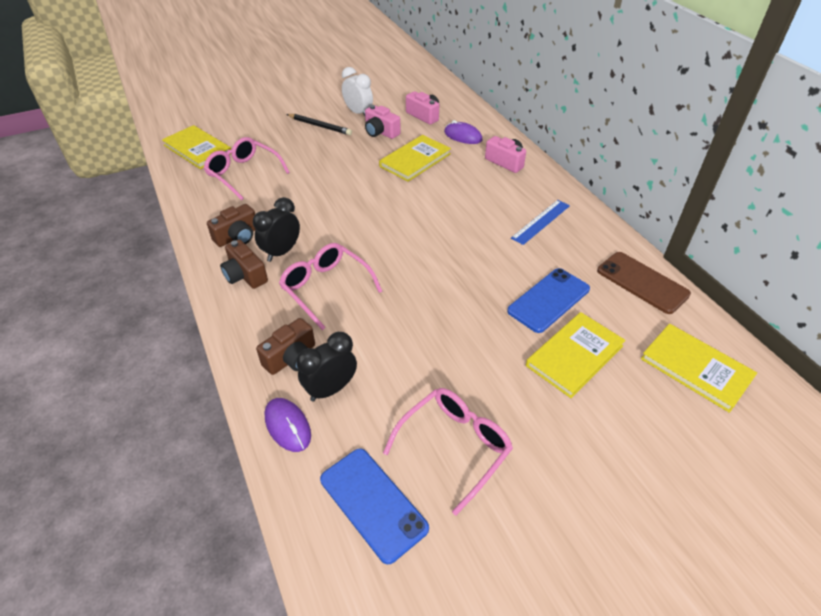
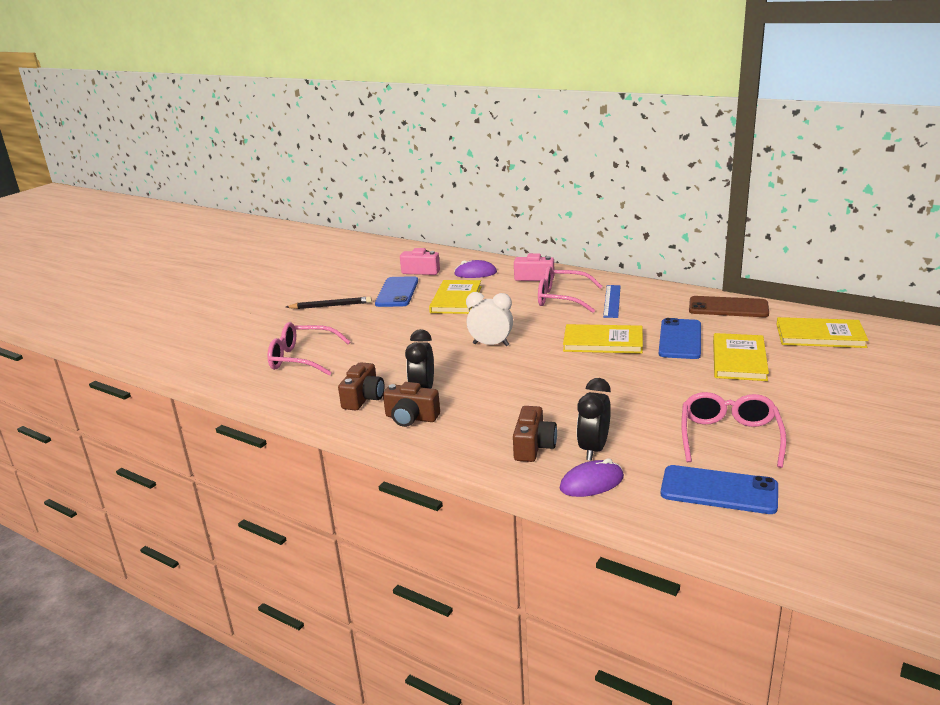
camera: 30 degrees left, 20 degrees down
yellow book [162,125,231,169] -> yellow book moved to [563,324,643,354]
purple mouse [264,398,311,452] -> purple mouse turned 45 degrees counterclockwise [560,458,624,497]
pink glasses [279,243,382,330] -> pink glasses moved to [538,266,603,313]
white clock [342,67,373,116] -> white clock moved to [466,292,513,346]
pink camera [365,105,401,139] -> blue phone [375,276,418,307]

